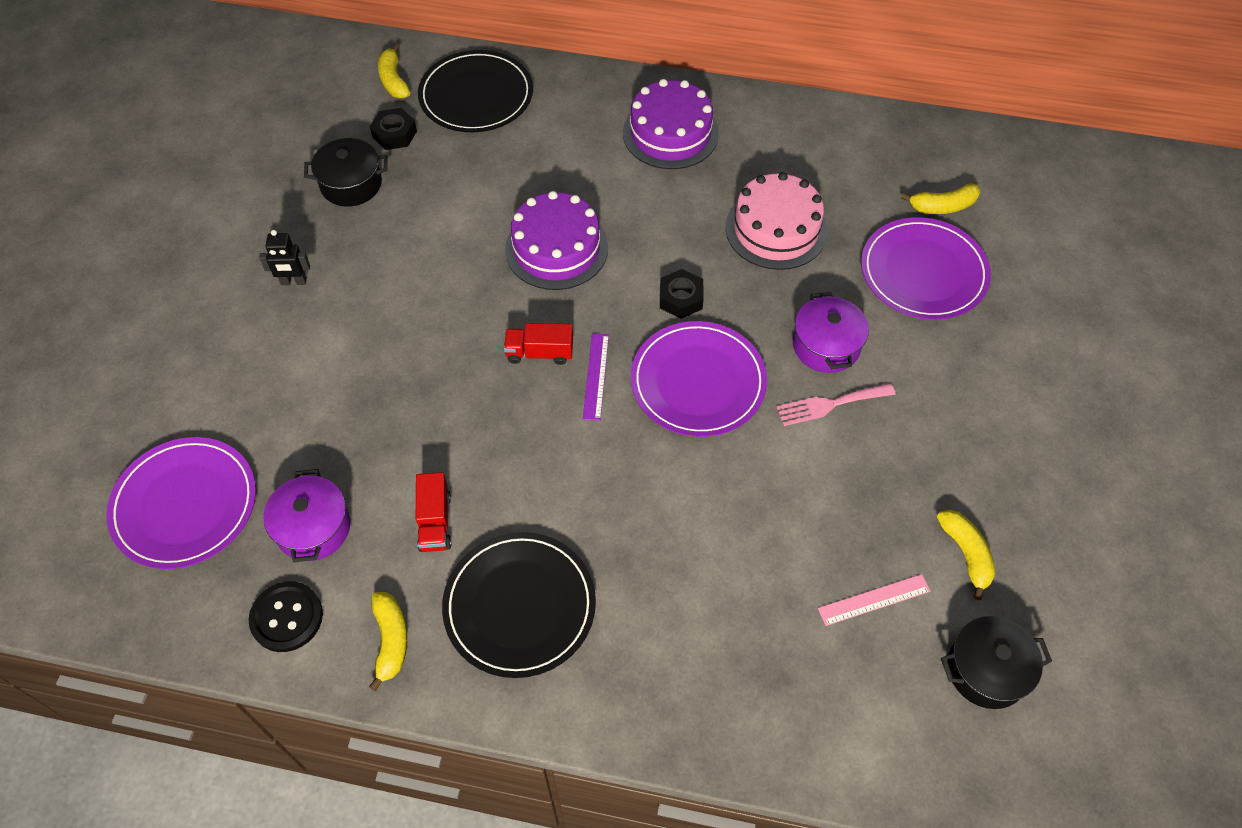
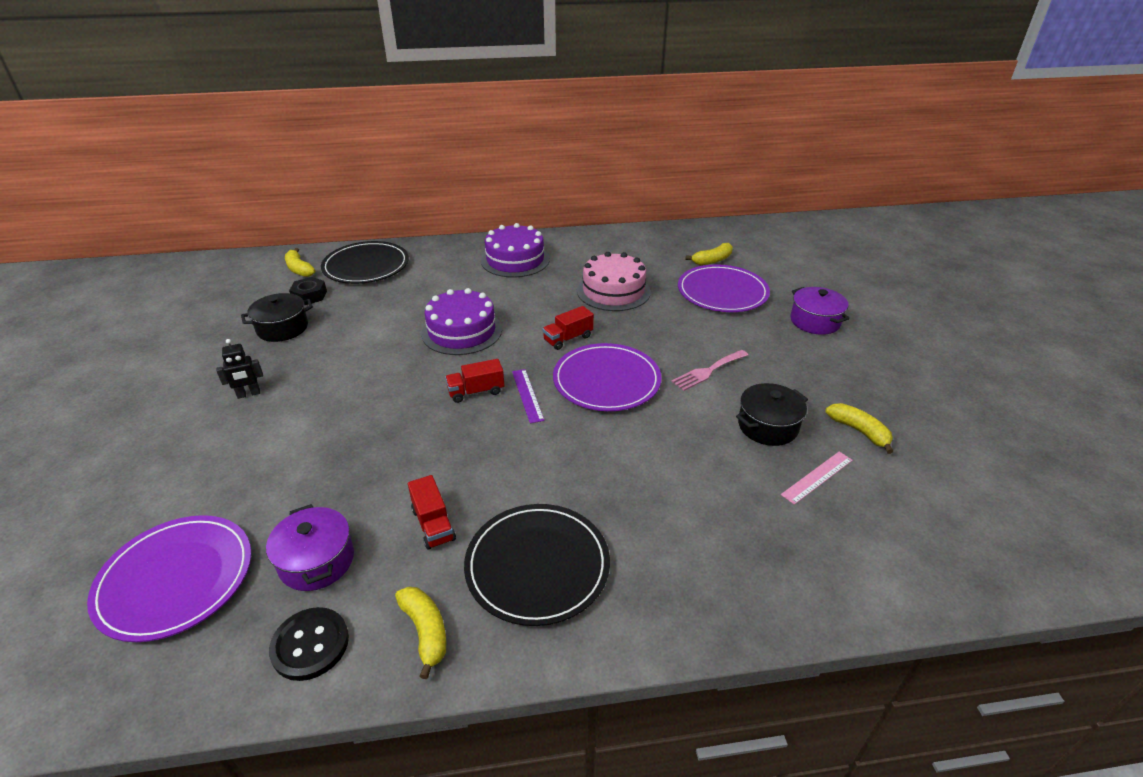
camera: 20 degrees left, 20 degrees down
black nut [660,269,704,319] -> red truck [542,306,594,350]
purple pot [793,292,869,373] -> purple pot moved to [790,287,850,335]
black pot [941,616,1052,709] -> black pot moved to [736,383,808,446]

